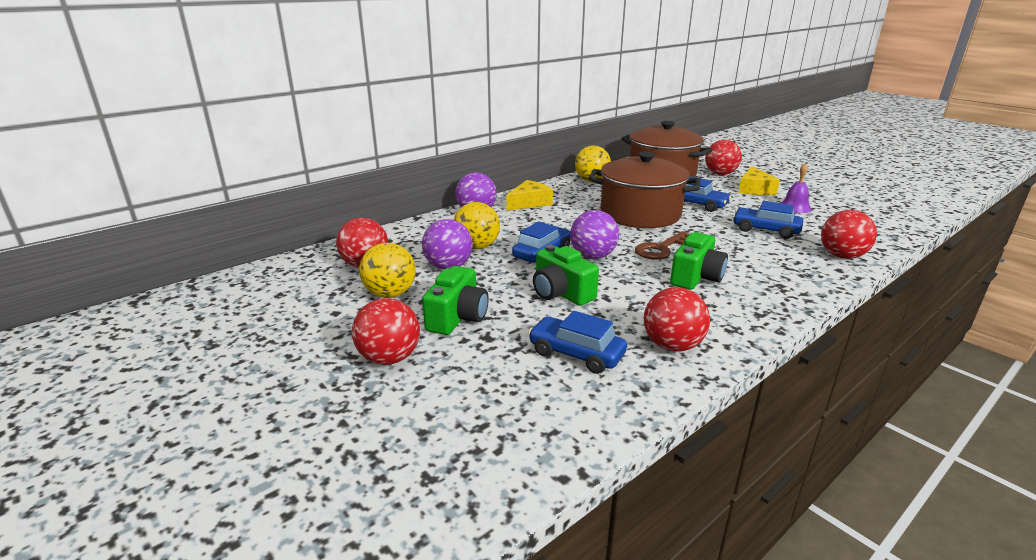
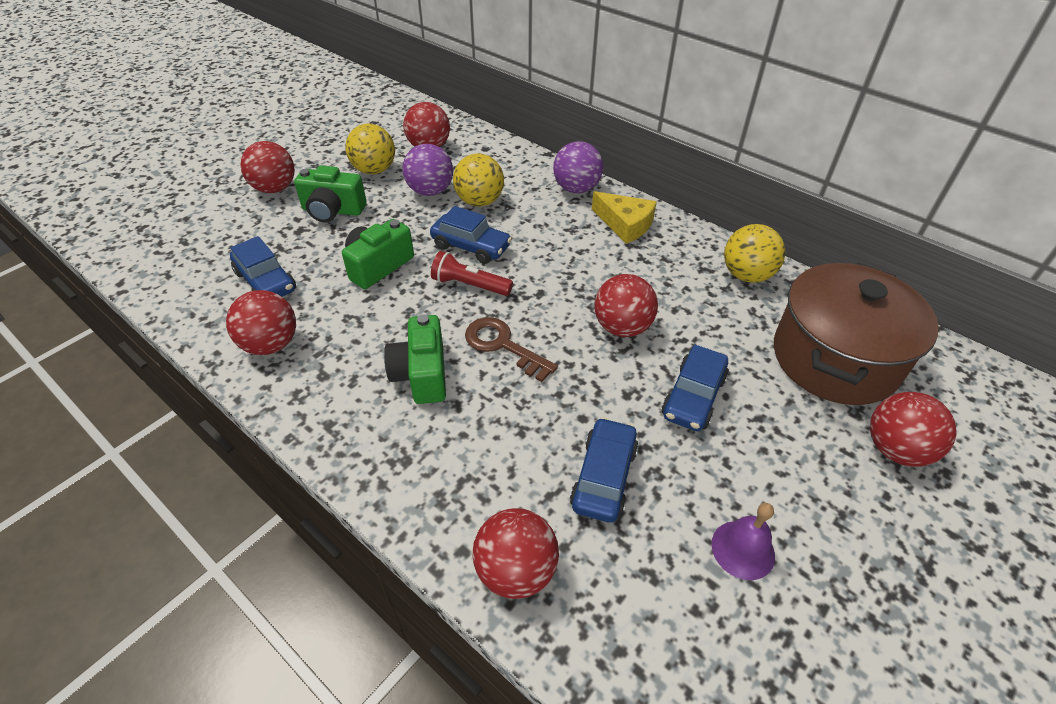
camera: 80 degrees right, 20 degrees up
blue car [528,311,627,374] -> blue car turned 120 degrees clockwise [230,236,296,297]
purple ball [570,210,619,259] -> red flashlight [431,251,513,296]
brown pot [588,152,700,228] -> red ball [595,274,658,337]
green camera [670,232,728,290] -> green camera turned 60 degrees clockwise [384,314,446,404]
yellow cheese [739,166,780,195] -> none

